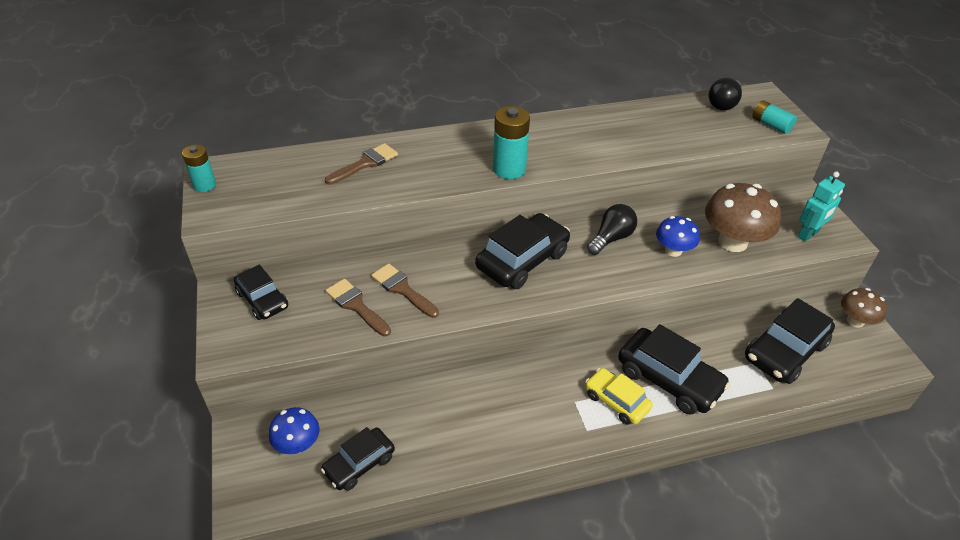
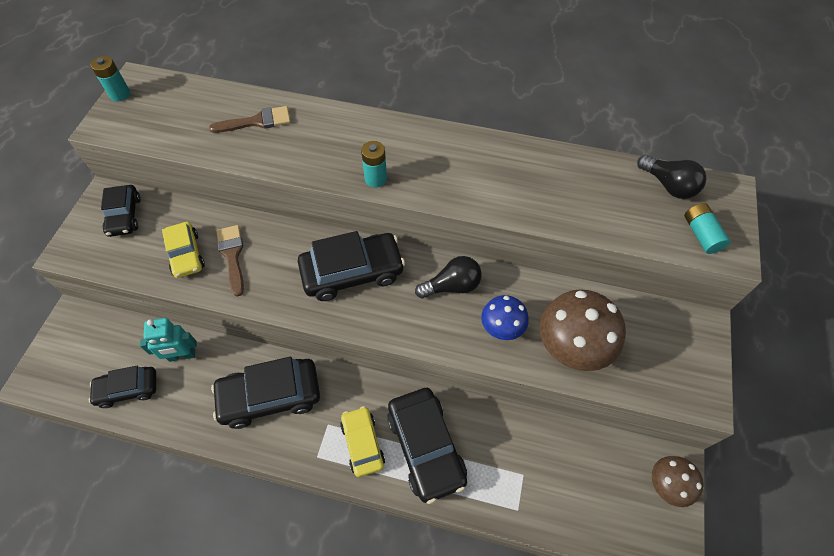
camera: 30 degrees right, 15 degrees up
blue mushroom [269,407,319,454] -> none
brown brush [325,279,391,336] -> yellow car [162,222,205,278]
turquoise battery [493,106,530,179] -> turquoise battery [361,141,387,188], size x0.64
black light bulb [709,78,742,110] -> black light bulb turned 105 degrees counterclockwise [637,155,707,199]
black car [745,298,835,384] -> black car moved to [211,357,320,429]
turquoise robot [798,172,845,242] -> turquoise robot moved to [140,318,197,362]

